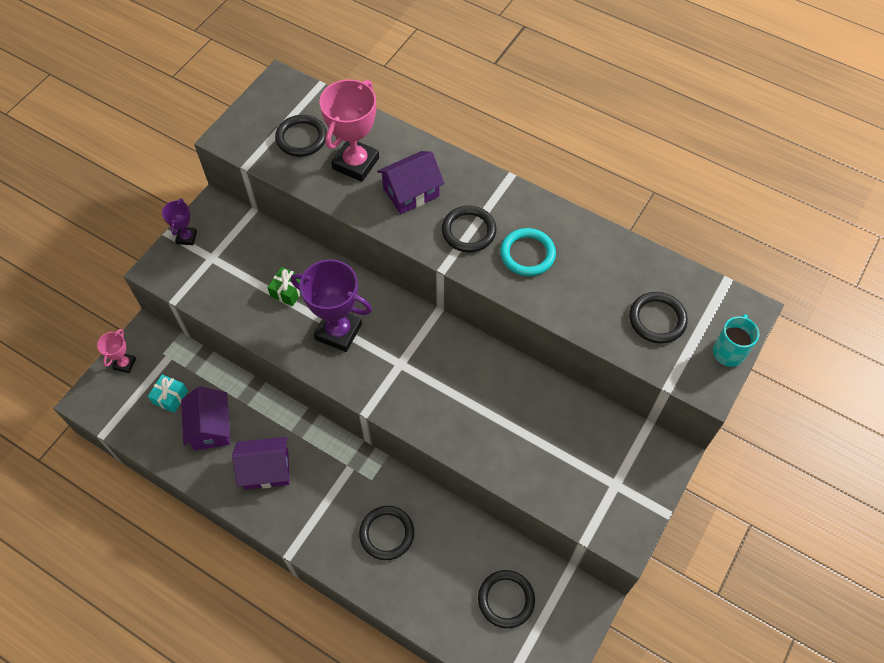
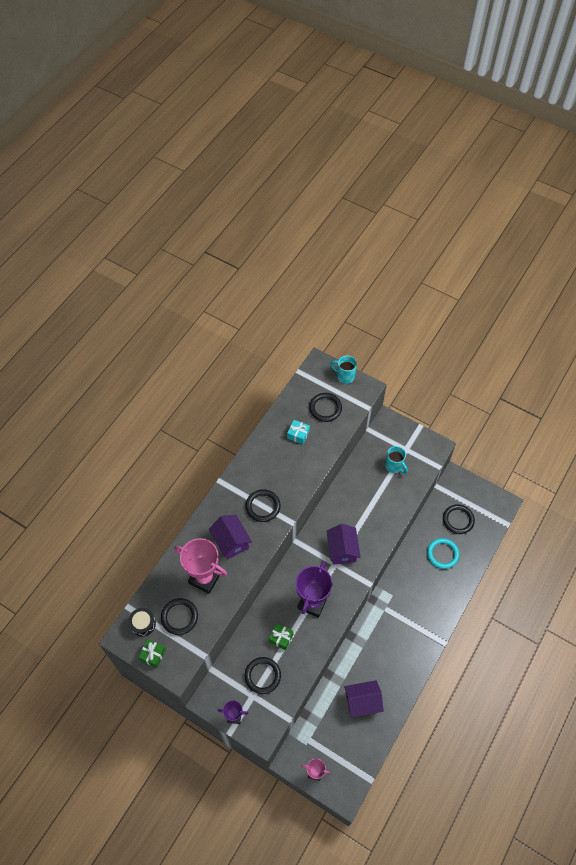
camera: 90 degrees left, 0 degrees up
turquoise gift [148,375,188,413] -> turquoise gift moved to [287,420,310,444]
purple house [232,437,290,490] -> purple house moved to [326,524,361,564]
black ring [359,506,414,560] -> black ring moved to [245,657,281,694]
turquoise ring [500,228,556,276] -> turquoise ring moved to [427,538,460,569]
none -> black drum [128,608,156,637]
none -> green gift [138,639,166,668]
none -> turquoise mug [385,446,408,474]

